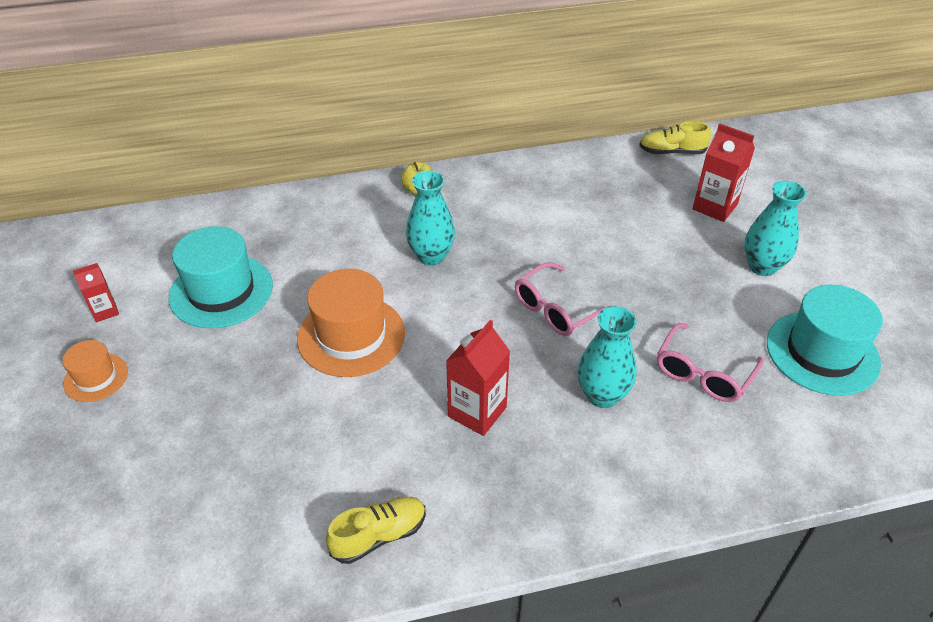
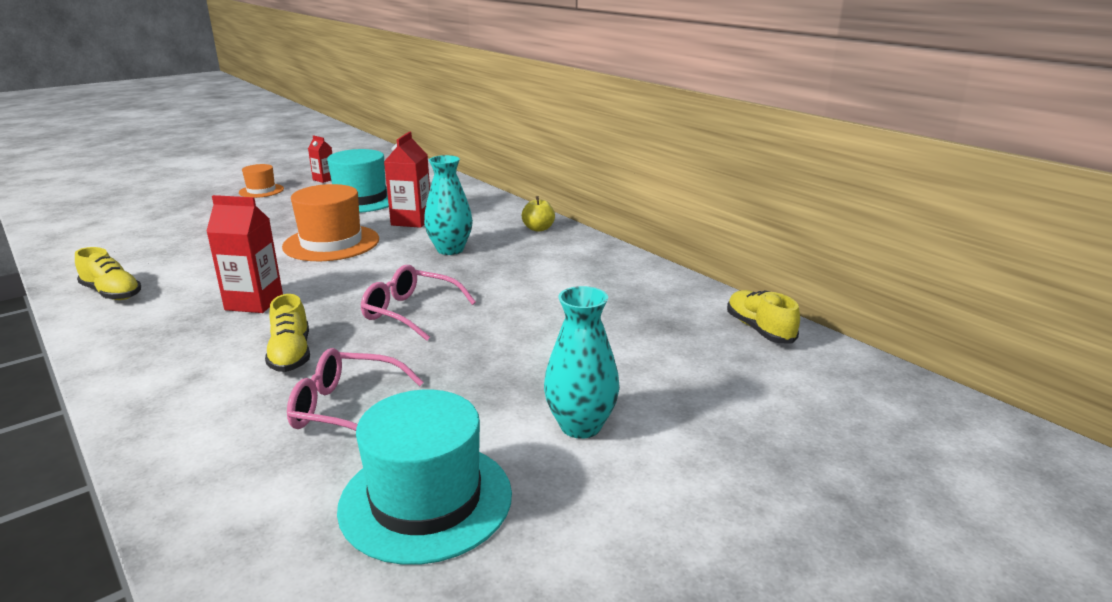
camera: 65 degrees right, 20 degrees down
turquoise vase [578,306,637,408] -> yellow shoe [265,294,310,372]
red carton [692,123,755,222] -> red carton moved to [384,132,430,228]

